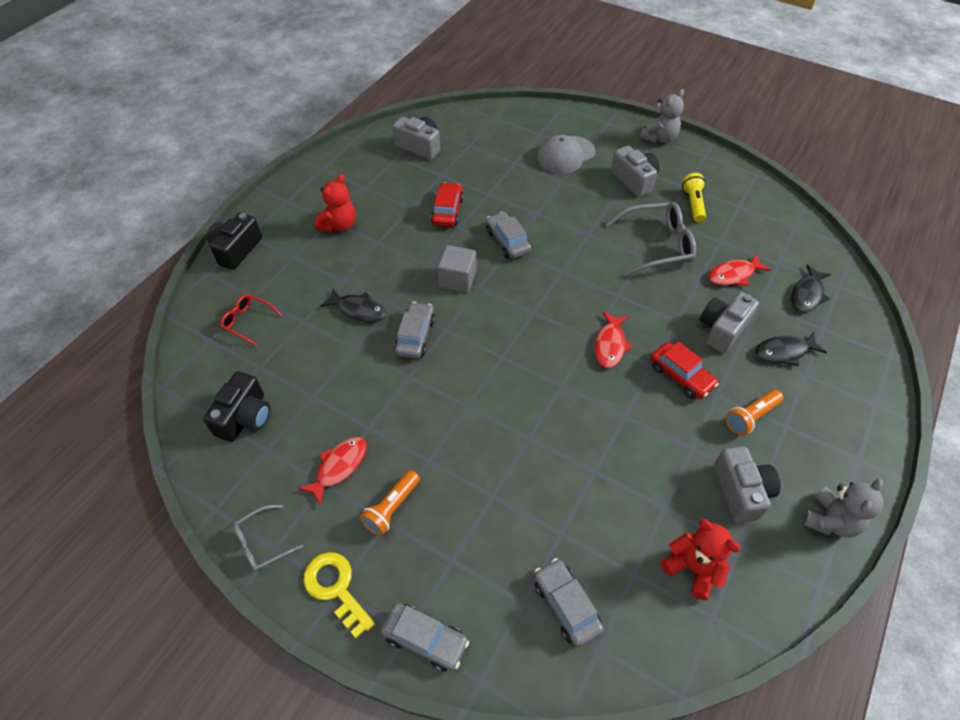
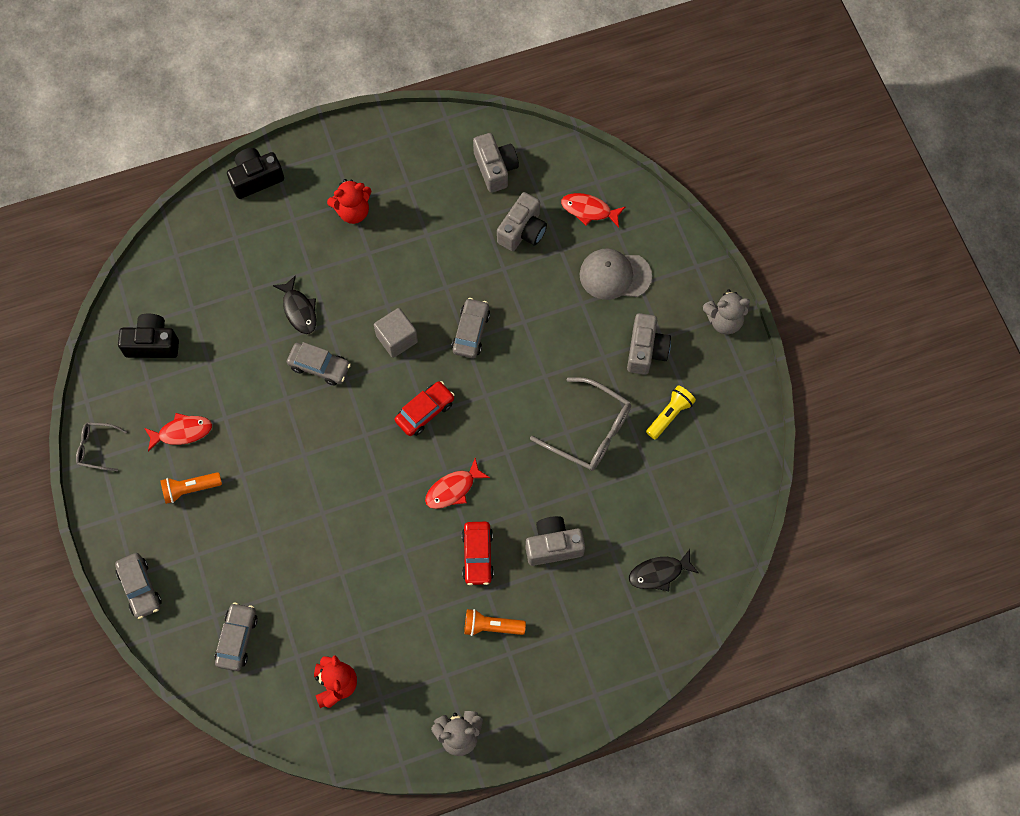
camera: 40 degrees right, 15 degrees up
black camera [203,371,270,442] -> black camera turned 150 degrees counterclockwise [118,313,179,358]
red glasses [221,294,282,346] -> none
yellow key [304,552,375,638] -> none
grey car [394,302,435,359] -> grey car turned 60 degrees clockwise [287,342,351,386]
red car [431,182,464,227] -> red car moved to [395,381,455,436]
red fish [708,254,771,286] -> red fish moved to [561,193,625,228]
grey camera [714,446,781,523] -> grey camera moved to [497,192,547,251]
black fish [755,332,827,366] -> none

